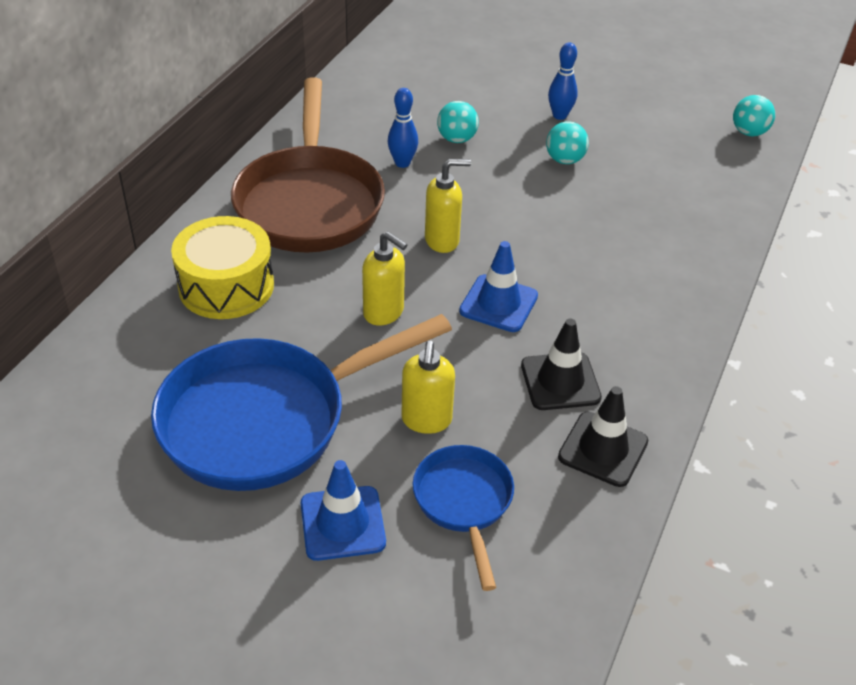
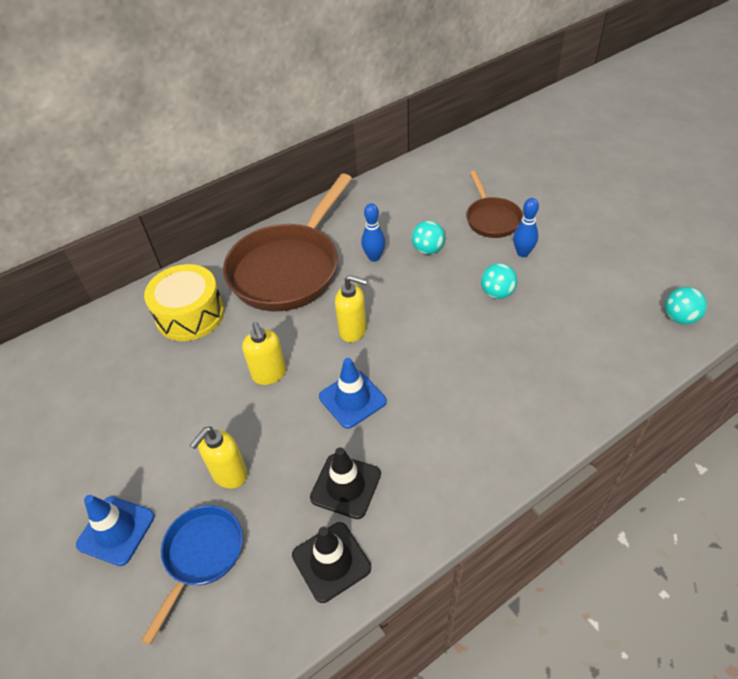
camera: 35 degrees right, 5 degrees up
blue pan [151,314,452,491] -> none
none -> brown pan [466,171,523,238]

